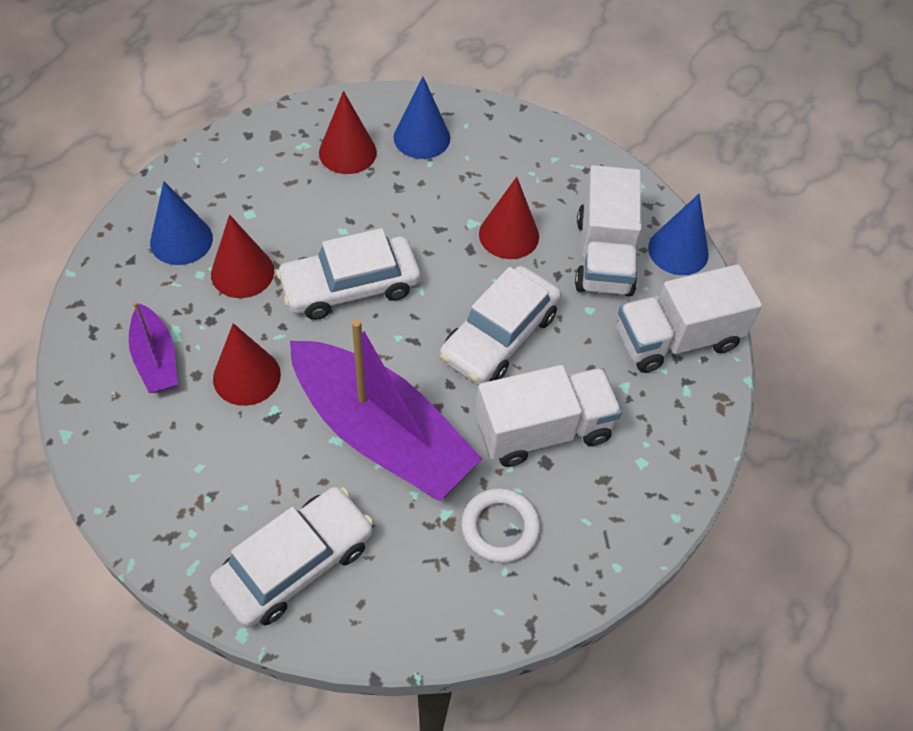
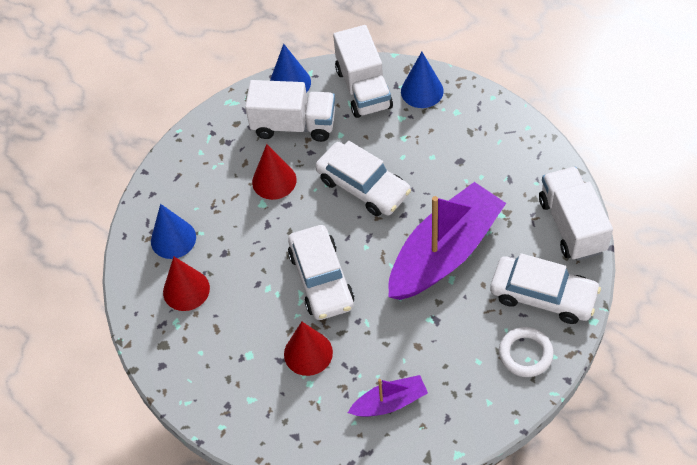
camera: 80 degrees left, 0 degrees up
blue cone [150,181,213,265] -> blue cone moved to [401,52,444,108]
white car [210,487,374,628] -> white car turned 150 degrees clockwise [490,253,601,324]
red cone [213,323,281,406] -> none
white ring [461,488,540,563] -> white ring moved to [499,327,554,377]
white truck [476,365,622,467] -> white truck moved to [539,167,613,261]

